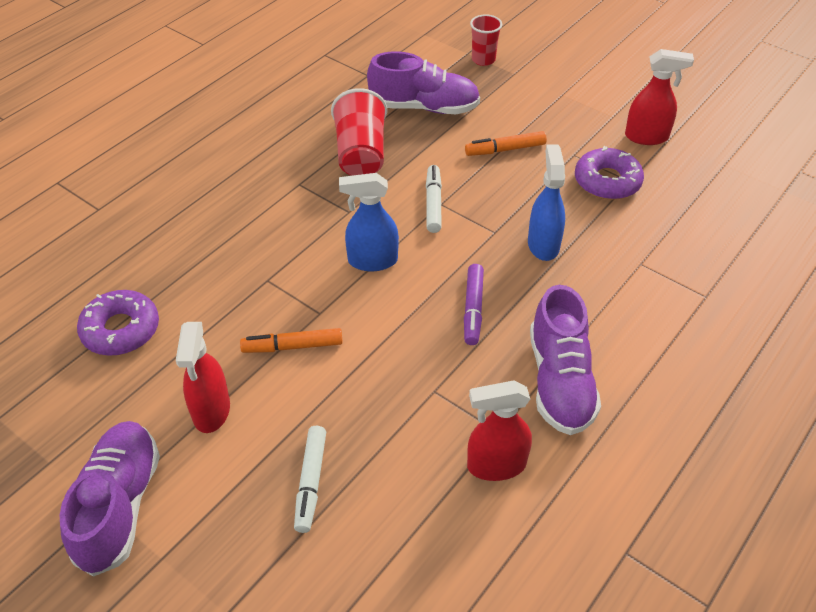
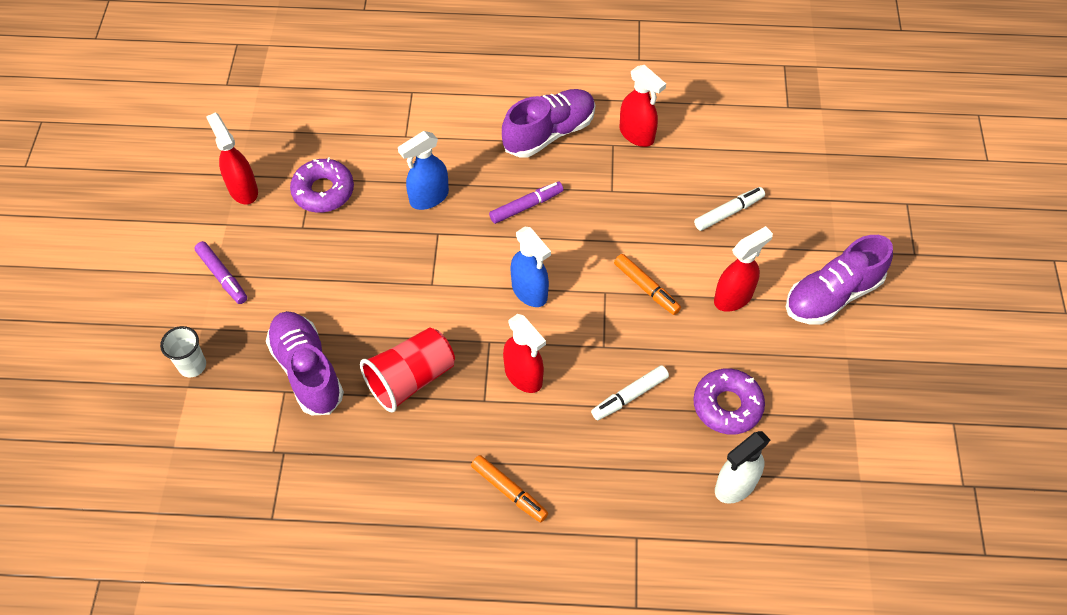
camera: 125 degrees left, 10 degrees up
white marker [426,165,442,233] -> white marker moved to [591,365,669,420]
orange marker [465,131,547,156] -> orange marker moved to [471,455,548,523]
red cup [470,14,502,66] -> white cup [160,326,206,378]
none -> purple marker [194,241,247,304]
none -> red spray bottle [503,314,546,393]
none -> white spray bottle [715,431,770,504]

